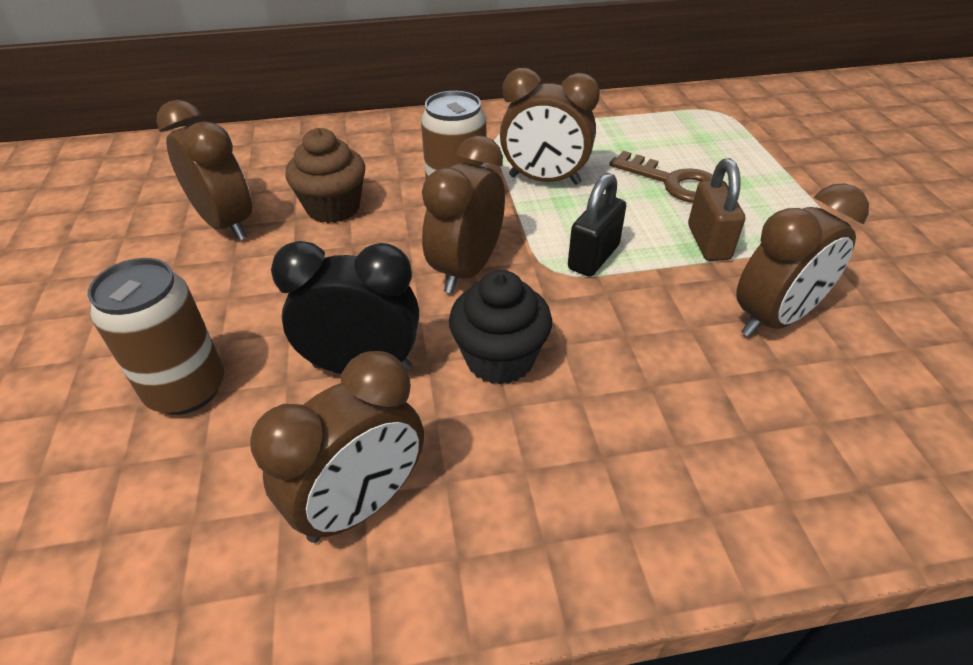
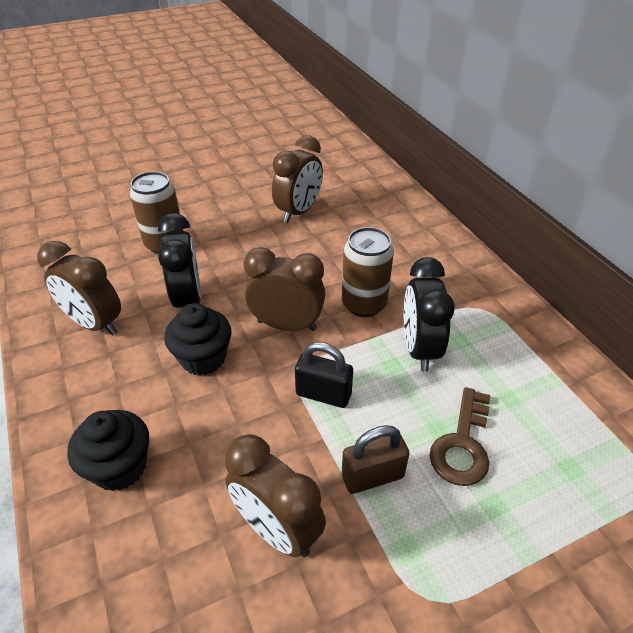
camera: 75 degrees right, 0 degrees up
brown cupcake [285,128,365,223] -> none
brown clock [500,68,600,185] -> black clock [404,257,455,372]
none -> black cupcake [67,410,149,491]

